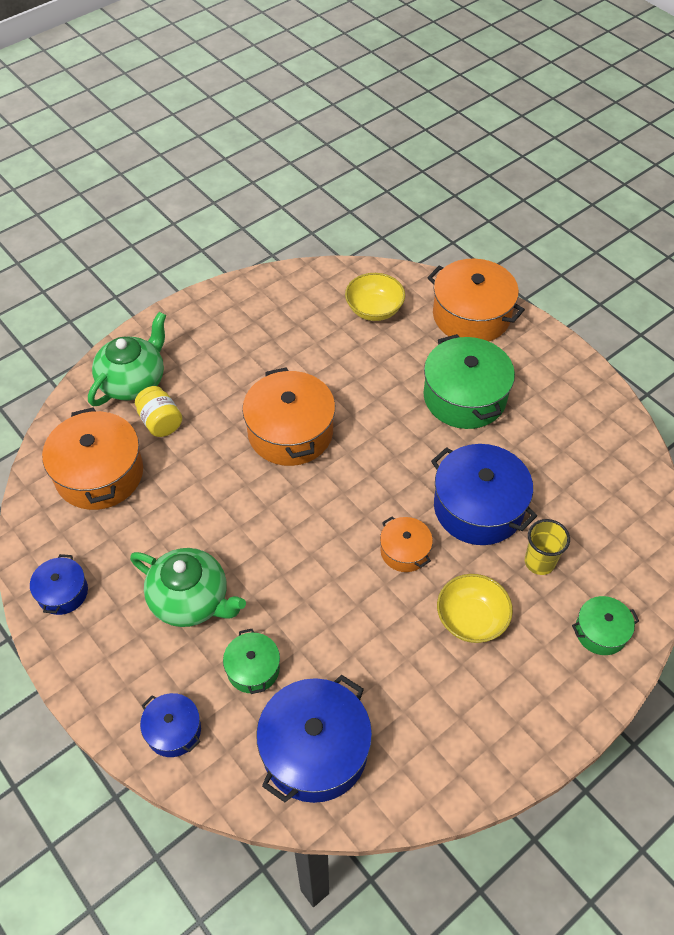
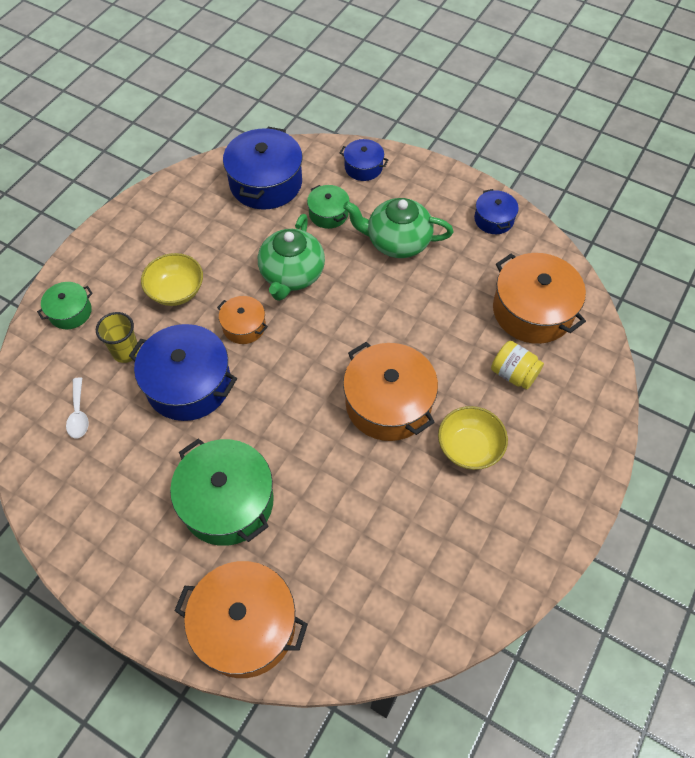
camera: 160 degrees right, 5 degrees up
green teapot [88,312,166,406] -> green teapot moved to [258,214,325,301]
yellow bowl [345,273,405,321] -> yellow bowl moved to [438,406,508,470]
none -> white spoon [66,377,89,438]

